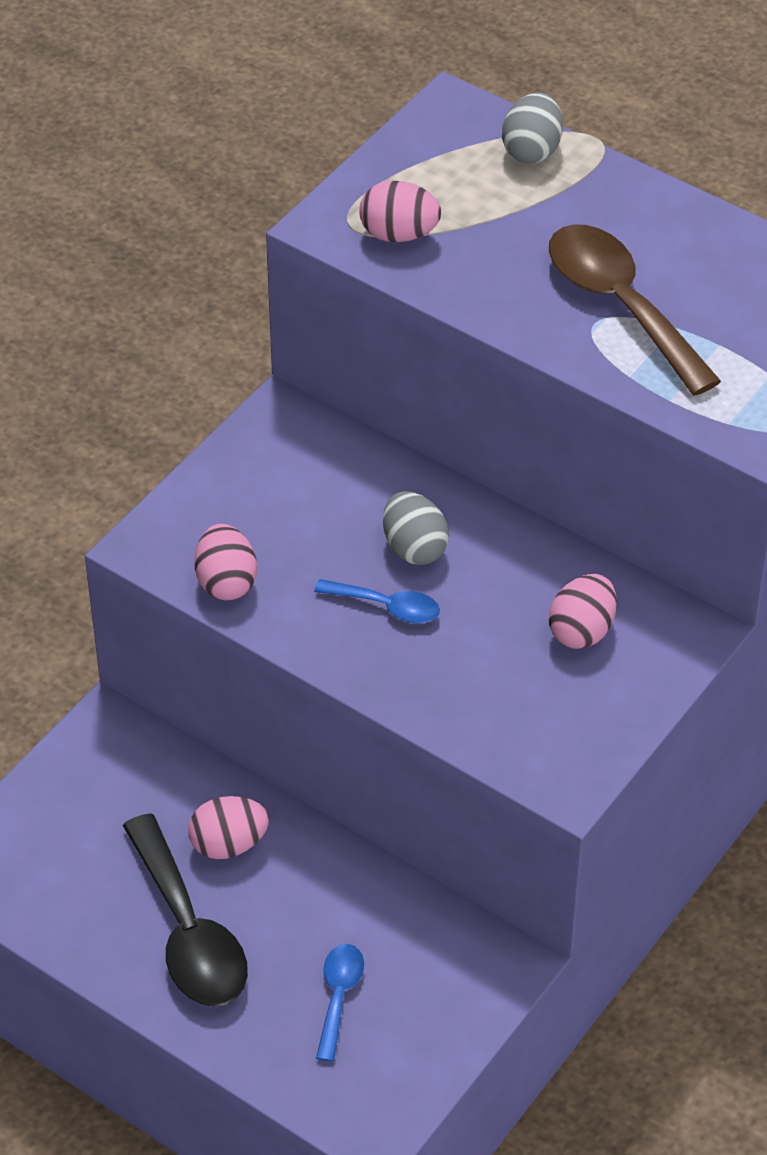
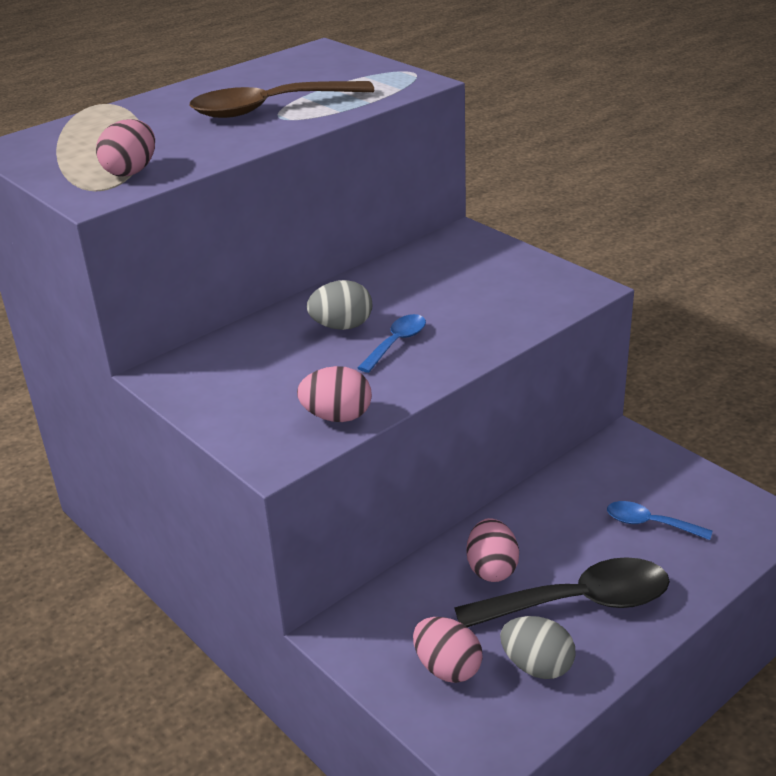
camera: 75 degrees left, 15 degrees down
grey egg [502,92,563,163] -> grey egg moved to [500,616,576,679]
pink egg [549,574,617,649] -> pink egg moved to [413,617,483,683]

